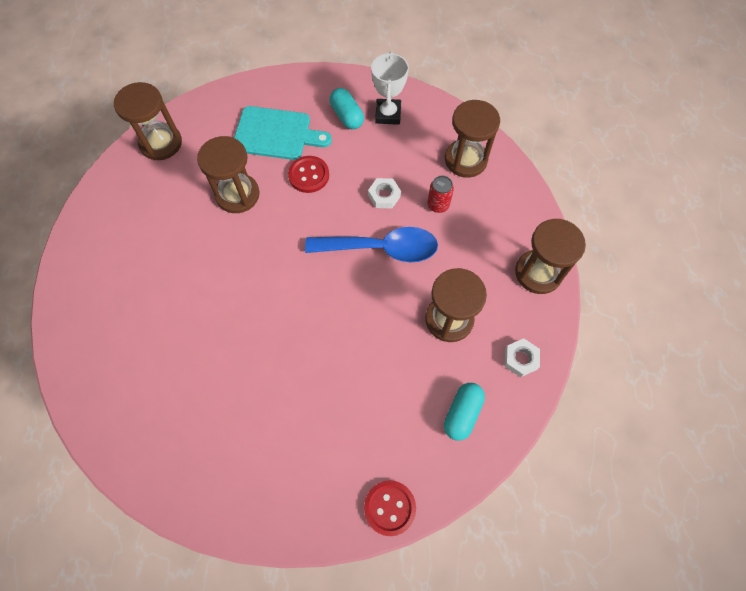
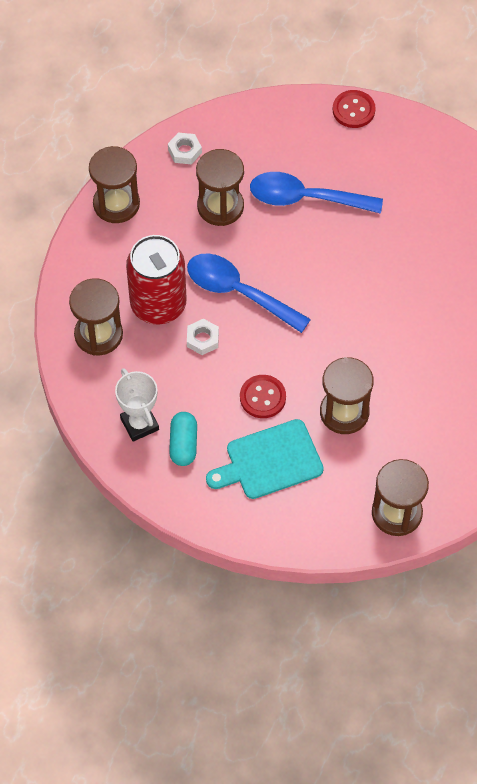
camera: 150 degrees left, 5 degrees down
turquoise cutting board [234,106,332,160] -> turquoise cutting board turned 60 degrees counterclockwise [206,419,324,499]
white trophy [371,52,409,125] -> white trophy turned 60 degrees counterclockwise [115,368,159,442]
red can [427,176,454,213] -> red can [126,235,187,324], size x2.31
turquoise capsule [444,383,485,441] -> none
none -> blue spoon [250,172,383,214]

